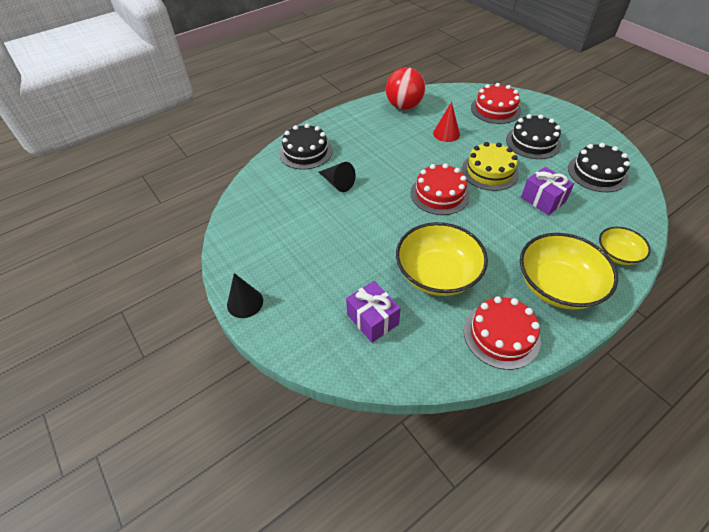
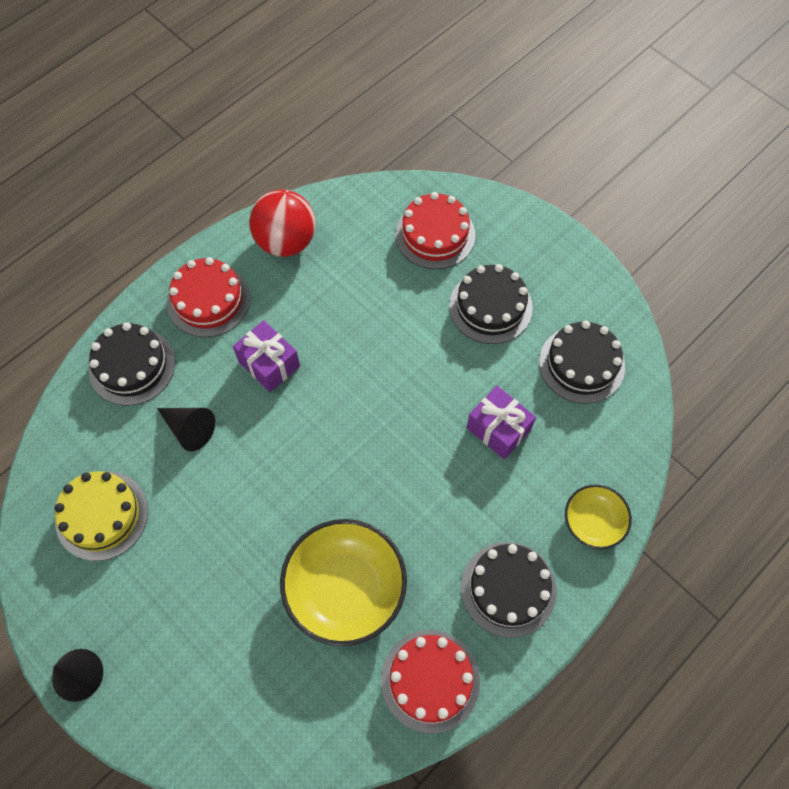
camera: 10 degrees left, 15 degrees up
purple gift [346,281,401,343] -> purple gift moved to [233,320,300,392]
red cake [411,163,470,215] -> red cake moved to [167,257,250,337]
red cone [433,102,460,142] -> none
yellow cake [462,142,519,191] -> yellow cake moved to [54,471,148,561]
yellow bowl [520,233,618,310] -> black cake [461,542,556,638]

